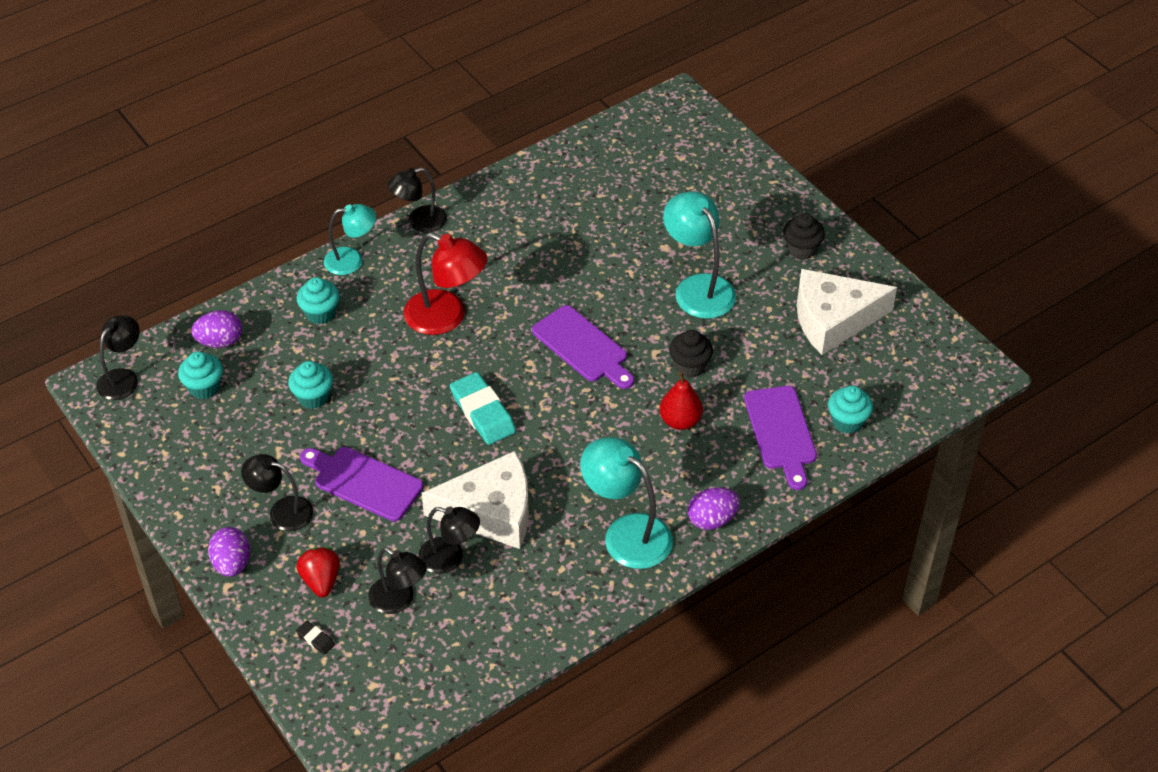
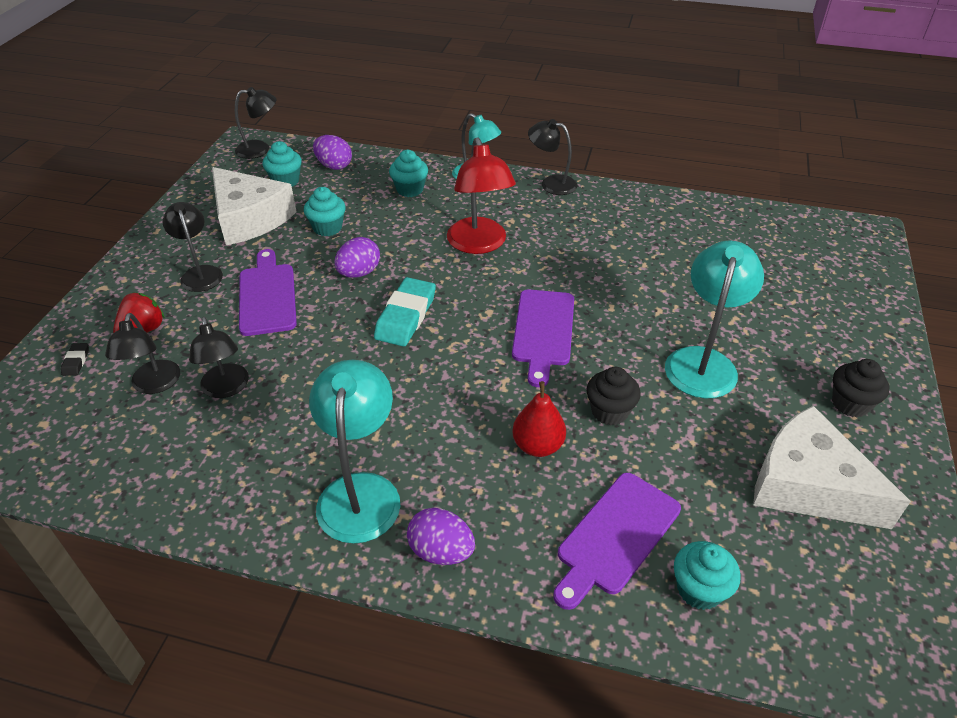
camera: 50 degrees right, 5 degrees down
purple egg [208,527,250,577] -> purple egg moved to [334,237,380,278]
white cheese [422,451,529,549] -> white cheese moved to [212,167,297,245]

